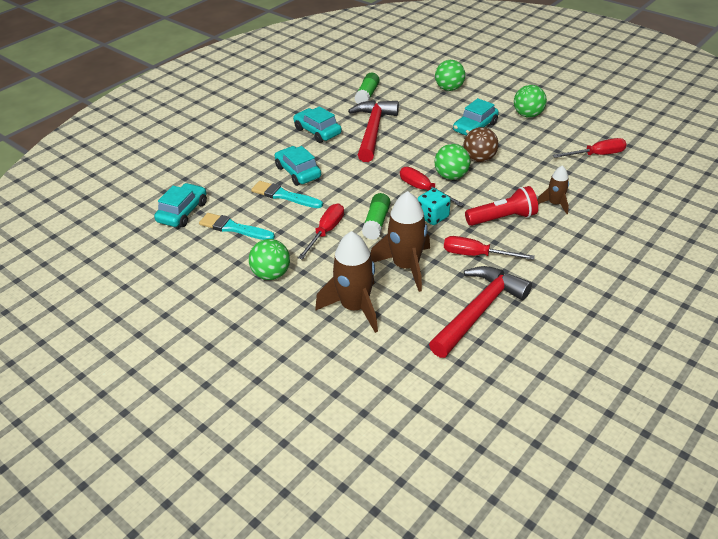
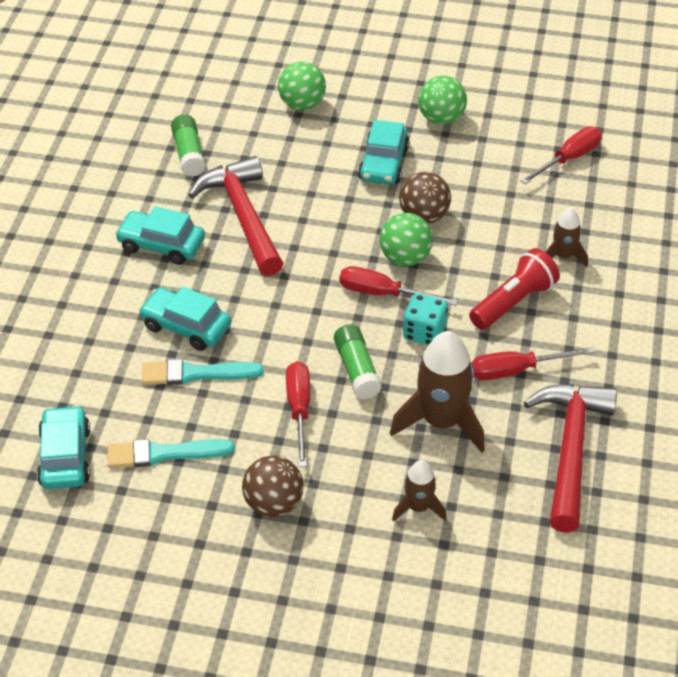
camera: 30 degrees left, 5 degrees up
green ball [249,239,290,280] -> brown ball [242,455,304,517]
brown rocket [315,231,378,333] -> brown rocket [392,460,447,522], size x0.54

